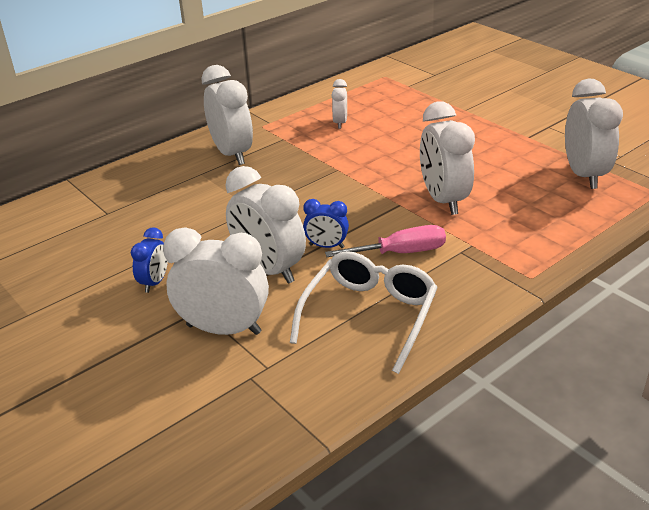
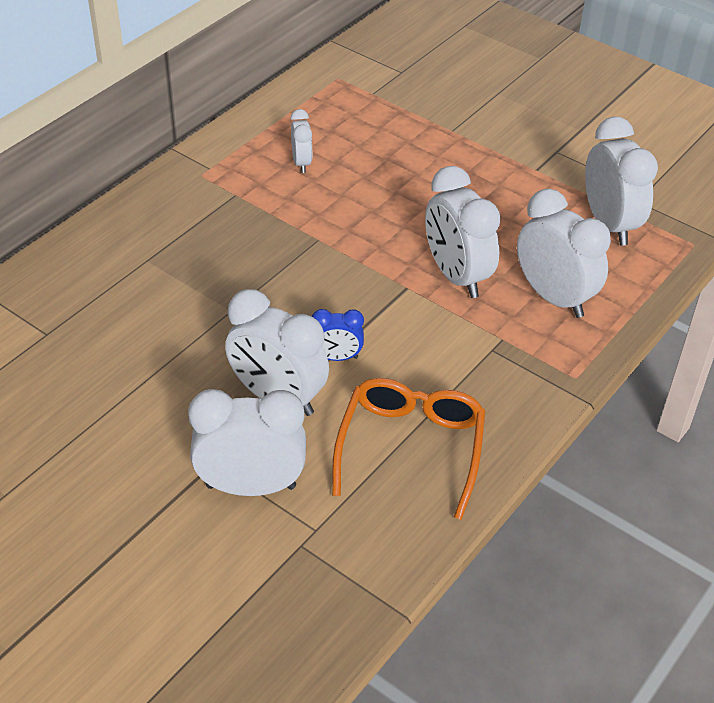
camera: 15 degrees left, 10 degrees up
blue clock [131,227,168,293] -> none
white clock [201,65,253,165] -> white clock moved to [517,189,611,318]
white glasses [290,251,438,374] -> orange glasses [332,378,485,520]
pink screwdriver [325,225,446,257] -> none

